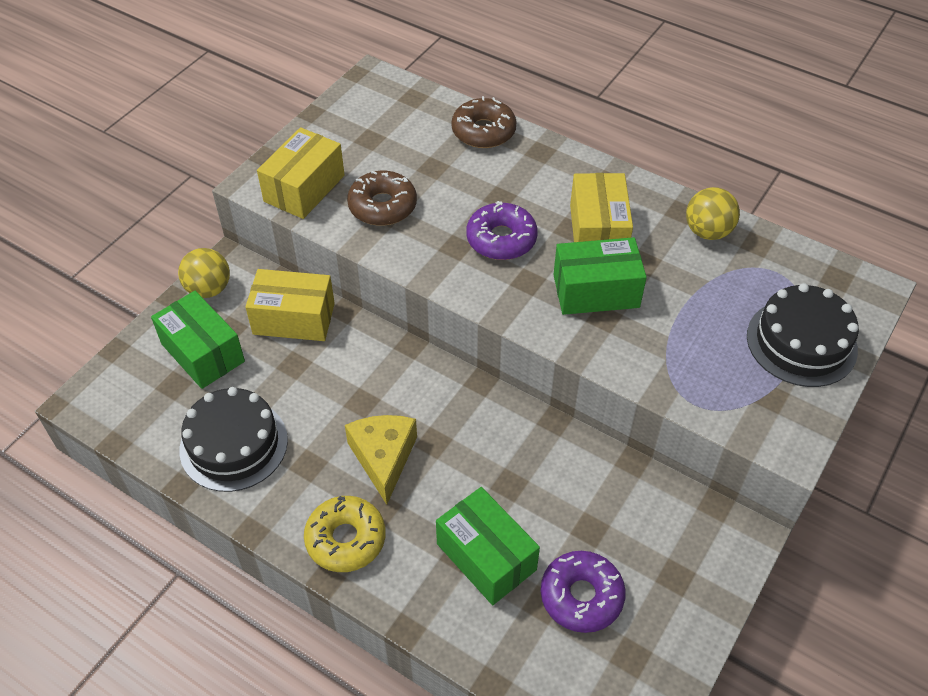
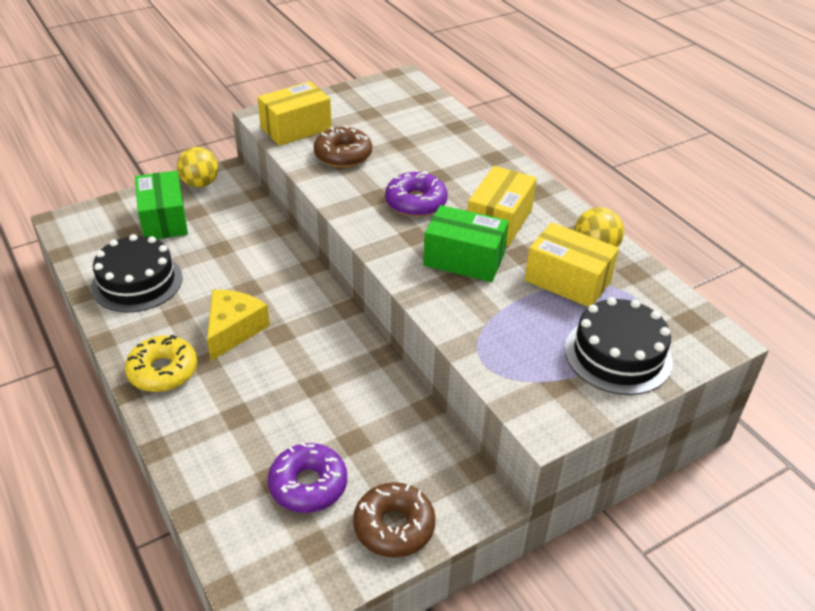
camera: 25 degrees right, 10 degrees down
yellow box [245,269,335,341] -> yellow box moved to [525,222,619,307]
green box [436,487,540,605] -> none
brown donut [452,96,517,148] -> brown donut moved to [353,482,436,558]

